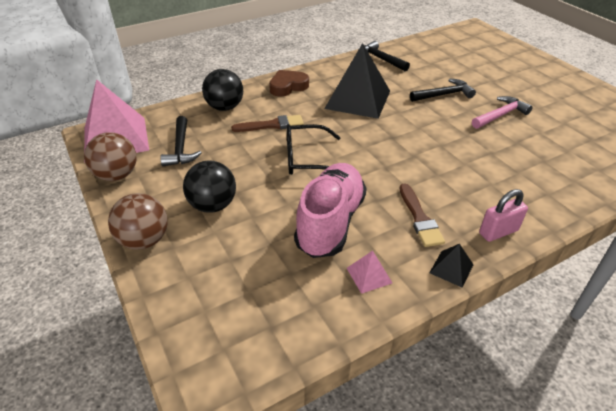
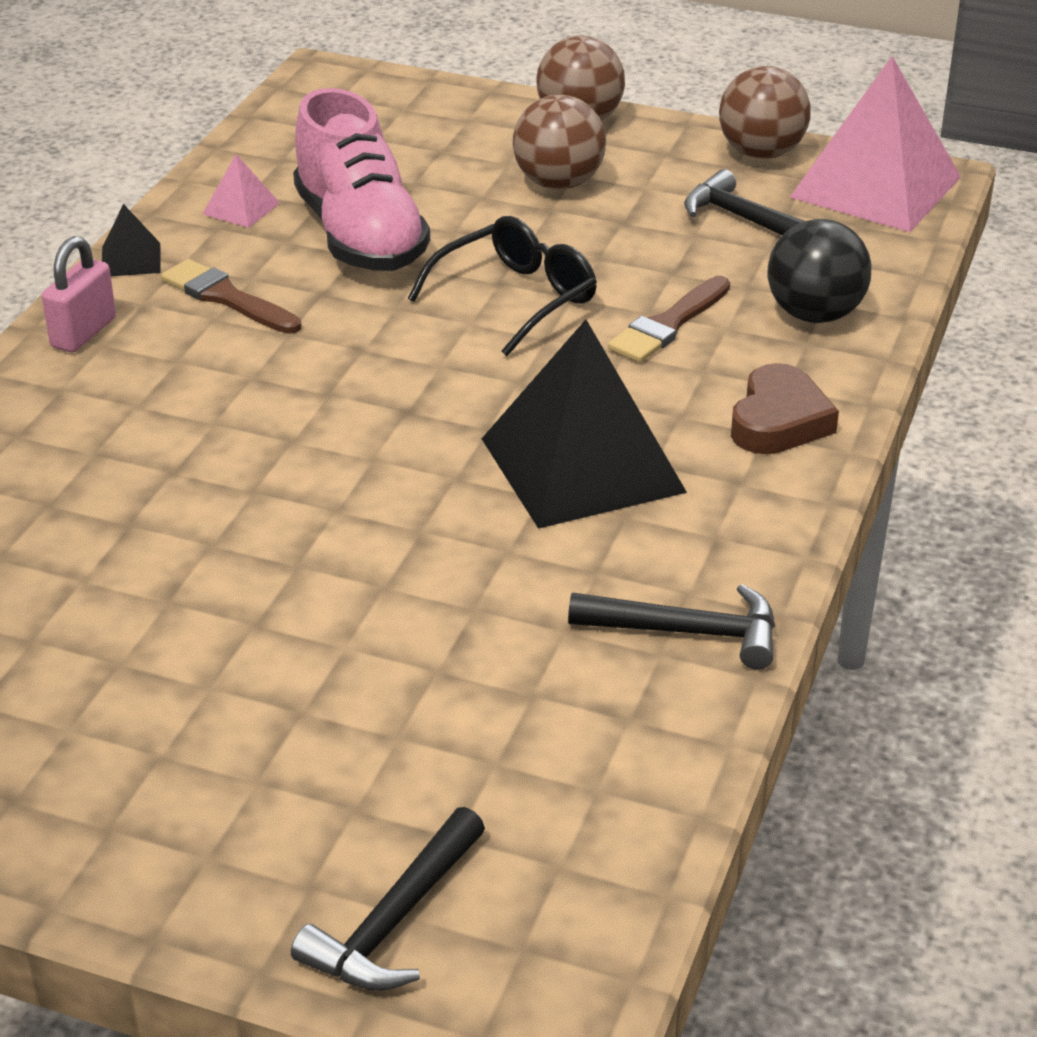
camera: 140 degrees right, 5 degrees down
black ball [183,160,236,213] -> brown ball [513,94,606,190]
black hammer [410,79,476,102] -> black hammer moved to [291,807,485,991]
pink hammer [472,96,533,129] -> none

